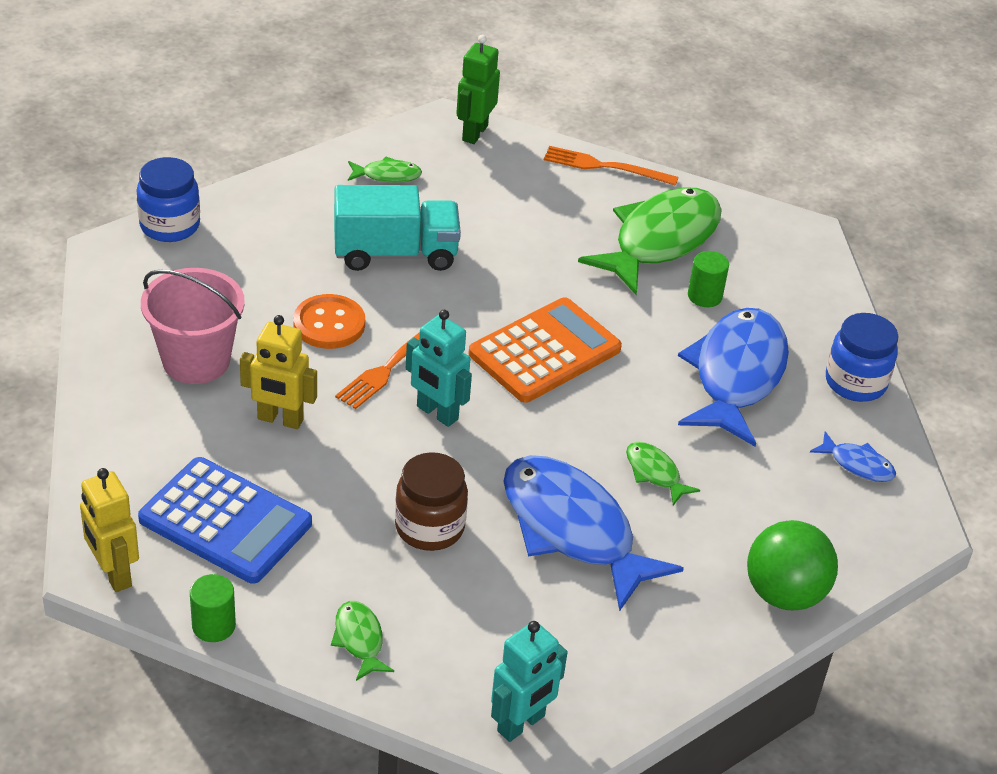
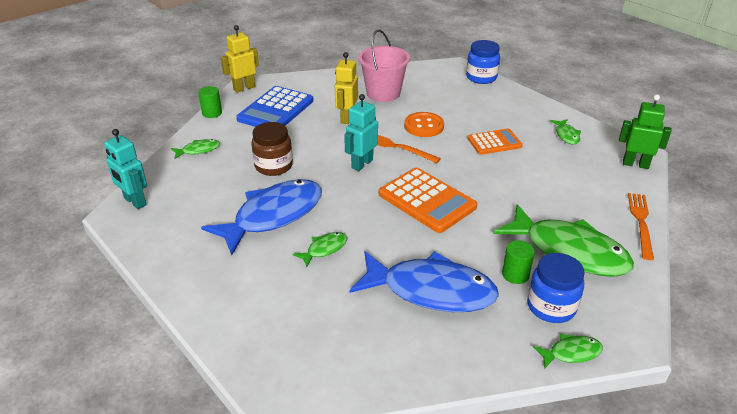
camera: 90 degrees right, 5 degrees down
turquoise truck [334,185,461,271] -> orange calculator [468,129,523,155]
green ball [747,520,838,610] -> none
blue fish [810,431,896,482] -> none
blue jar [826,313,899,402] -> blue jar moved to [527,253,585,323]
none -> green fish [533,333,603,368]

